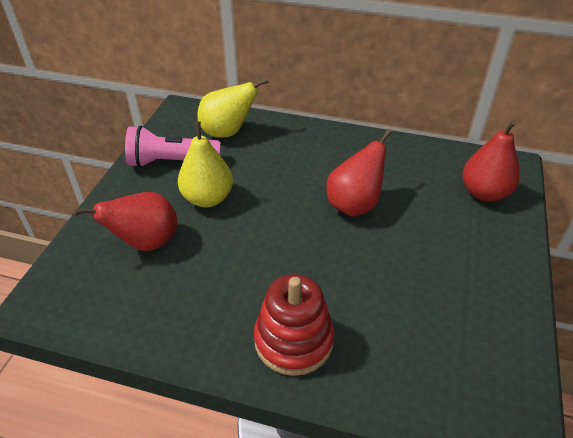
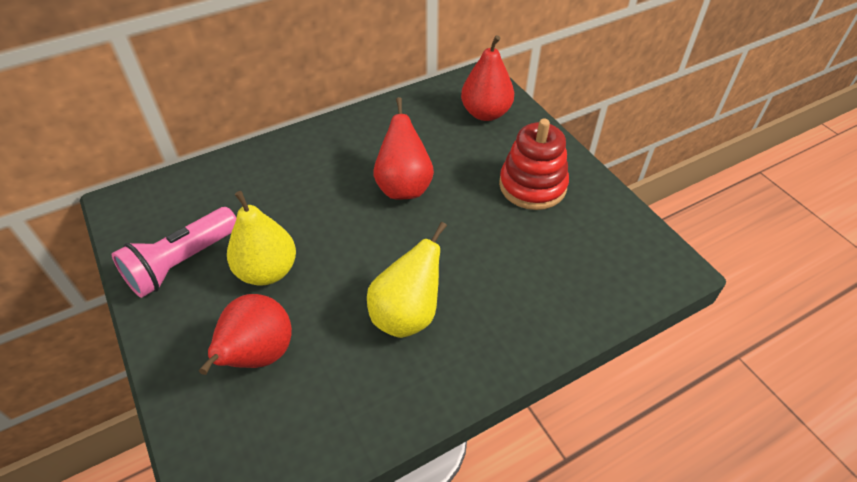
camera: 45 degrees left, 5 degrees up
yellow pear [197,78,269,138] -> yellow pear moved to [367,222,447,338]
red stacking toy [254,274,334,376] -> red stacking toy moved to [499,119,569,210]

